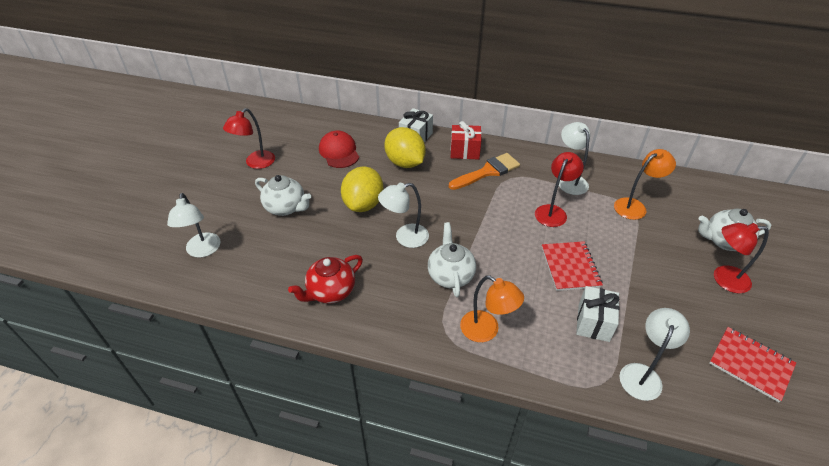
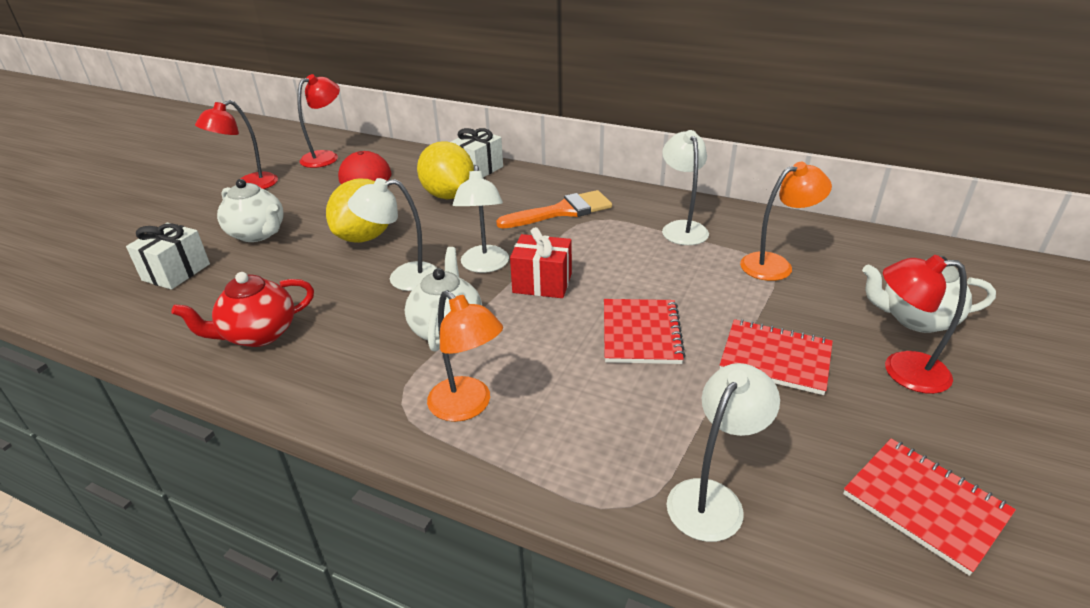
camera: 10 degrees right, 10 degrees down
white lamp [167,193,221,258] -> white lamp moved to [453,165,509,273]
red gift [450,121,482,160] -> red gift moved to [510,227,572,298]
red lamp [535,152,584,227] -> red lamp moved to [297,74,340,168]
white gift [576,286,619,342] -> white gift moved to [126,223,210,290]
none -> red notebook [720,319,833,395]

